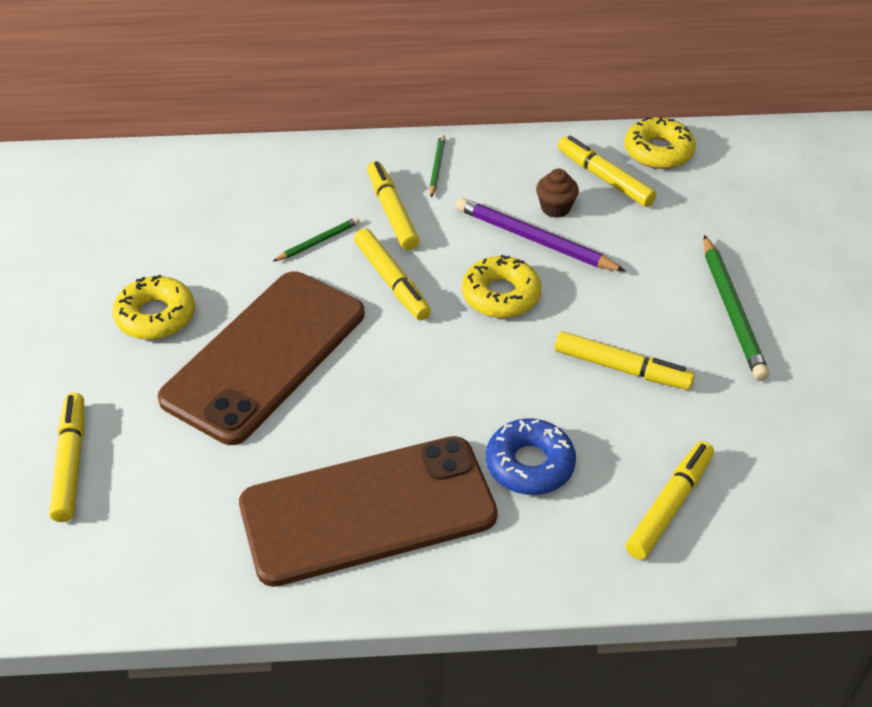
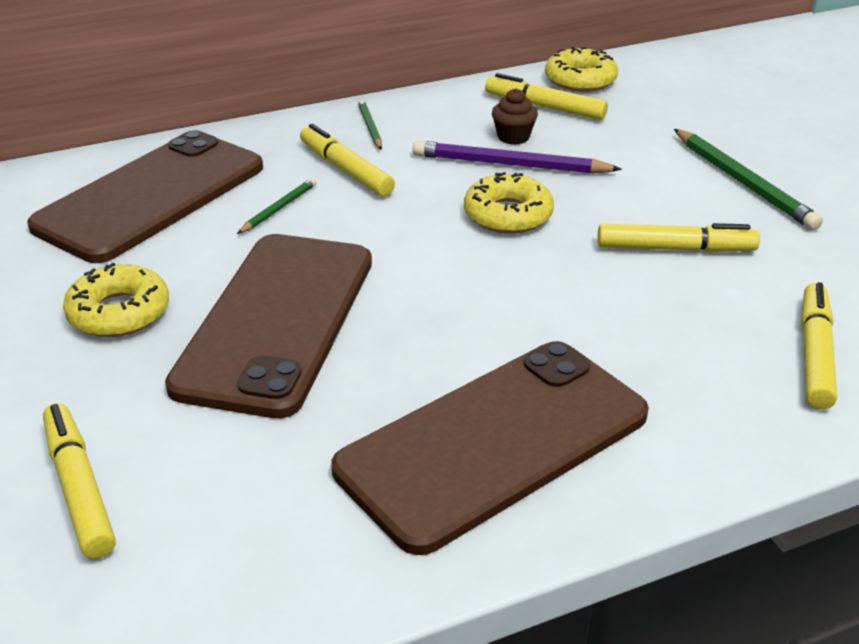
camera: 20 degrees left, 10 degrees down
yellow marker [354,228,431,320] -> none
blue donut [486,418,576,495] -> none
none -> brown phone [27,131,263,263]

